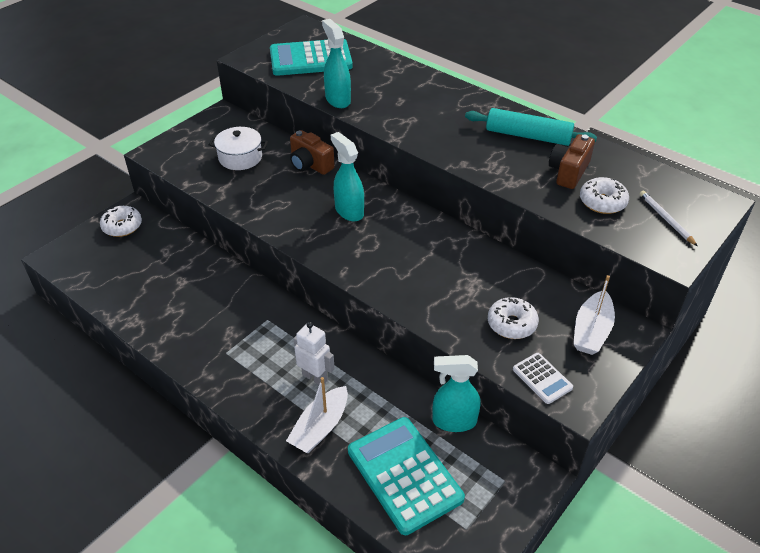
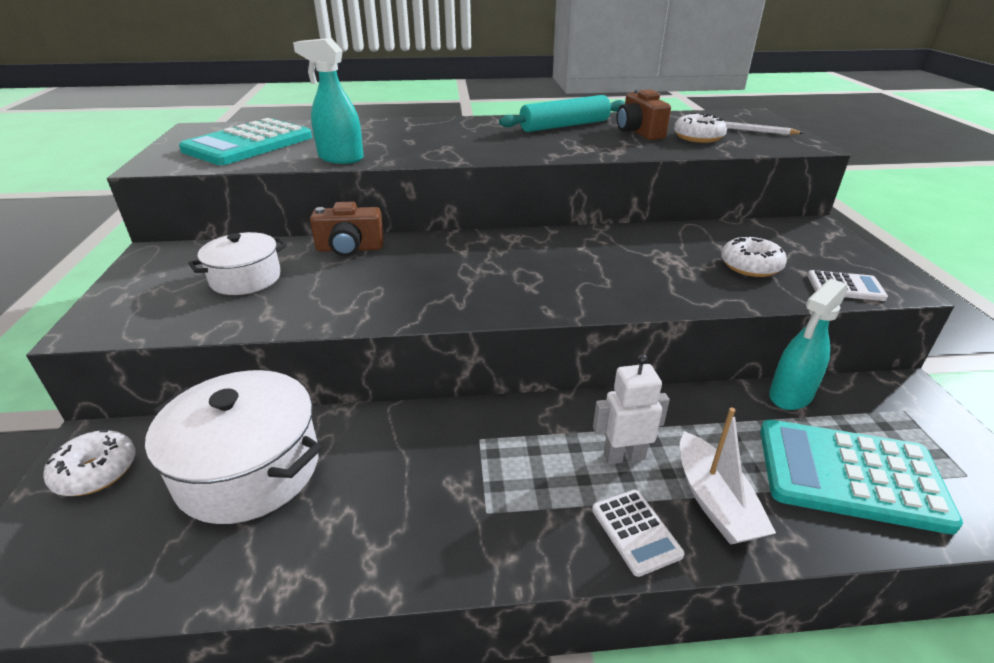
camera: 45 degrees left, 10 degrees down
turquoise spray bottle [331,132,364,222] -> none
white boat [573,275,615,355] -> none
none -> white pot [145,370,322,524]
none -> white calculator [592,490,685,577]

